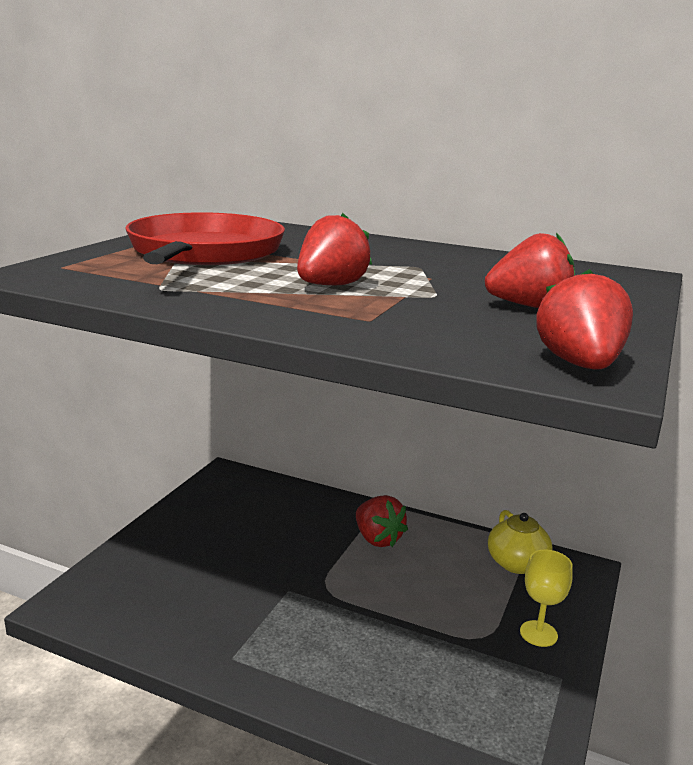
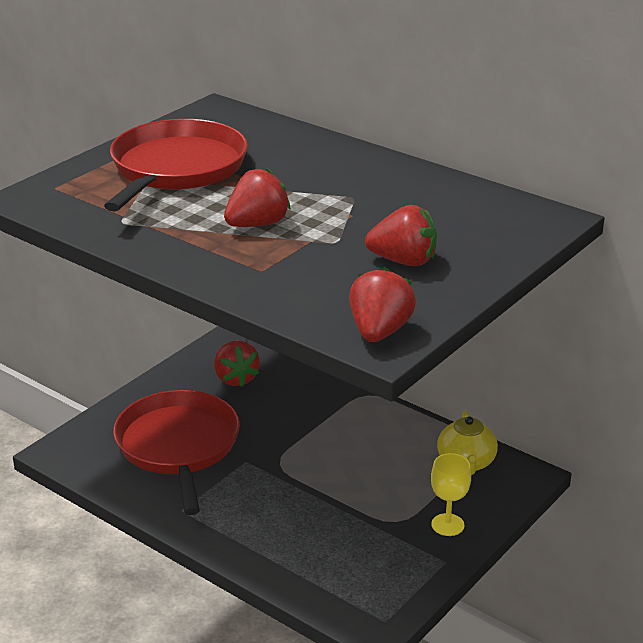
camera: 15 degrees right, 10 degrees up
red strawberry [356,495,408,547] -> red strawberry moved to [214,341,260,387]
none -> red pan [113,390,240,515]

